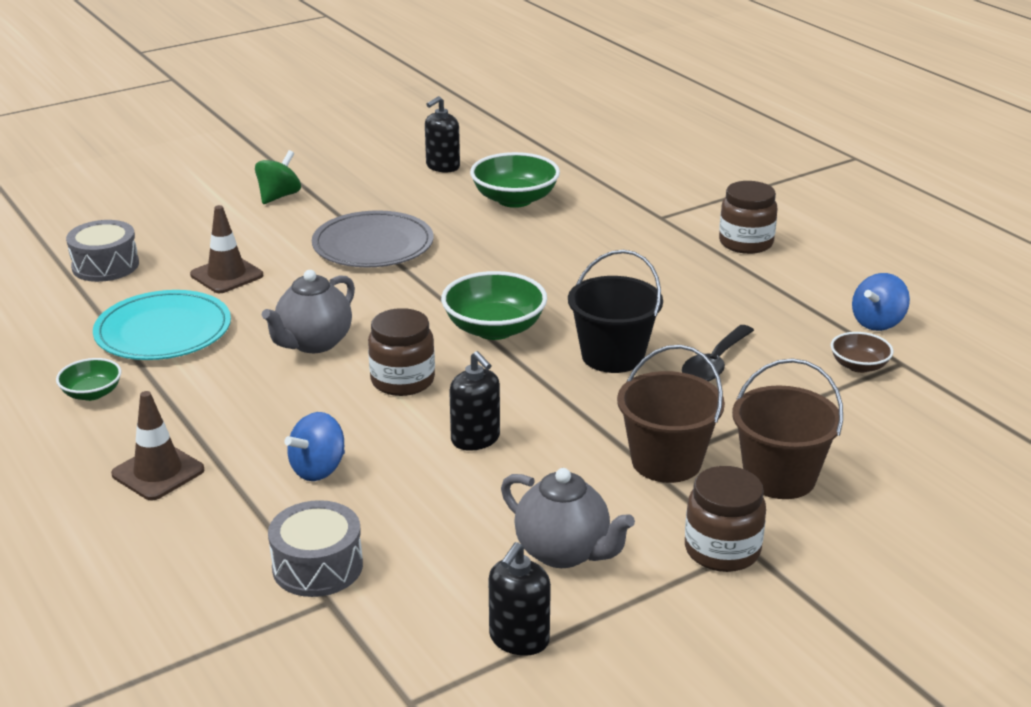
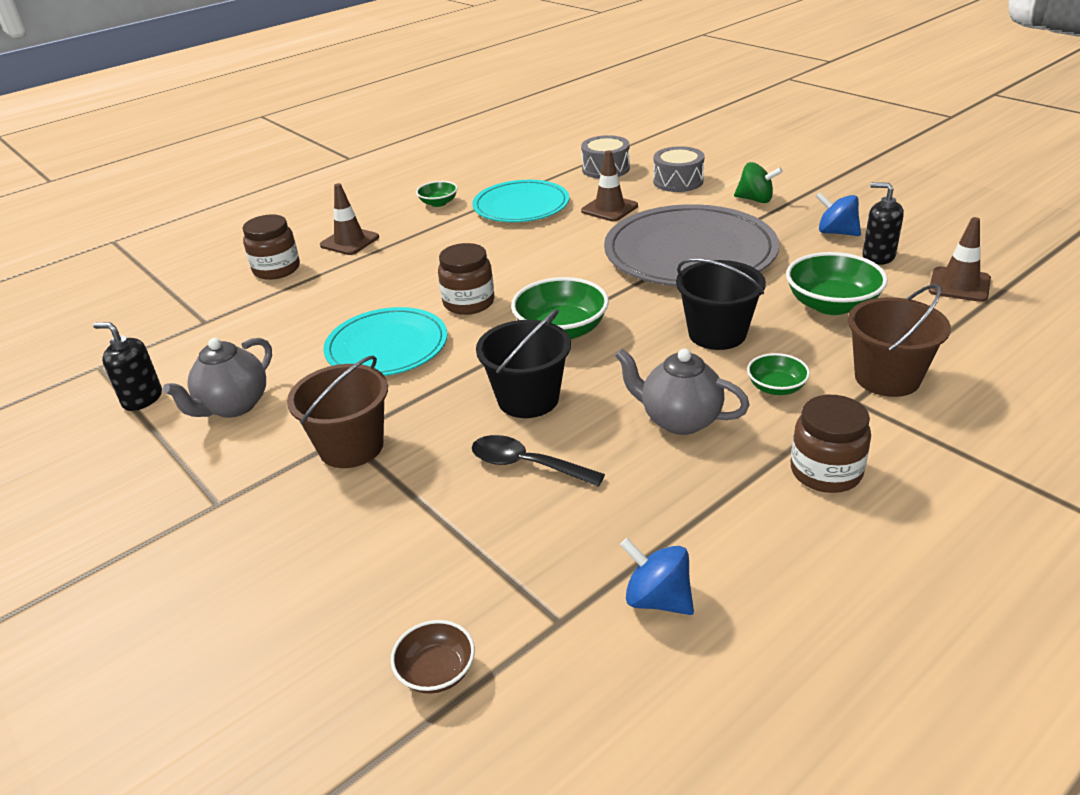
camera: 85 degrees right, 5 degrees up
grey teapot [262,270,355,353] -> grey teapot moved to [615,349,750,435]
grey drum [268,500,363,597] -> grey drum moved to [653,146,704,192]
blue spinning top [284,412,345,481] -> blue spinning top moved to [816,192,861,236]
grey plate [312,210,433,267] -> grey plate [604,204,779,286], size x1.57
black soap dispenser [449,351,500,451] -> turquoise plate [323,307,448,376]
brown jar [685,466,766,572] -> brown jar moved to [242,215,300,280]
brown bucket [732,358,843,499] -> brown bucket moved to [848,284,951,397]
brown bowl [831,332,893,373] -> brown bowl moved to [391,620,475,694]
none -> black bucket [676,258,766,350]
none -> green bowl [747,353,810,395]
none -> brown traffic cone [929,217,991,302]

